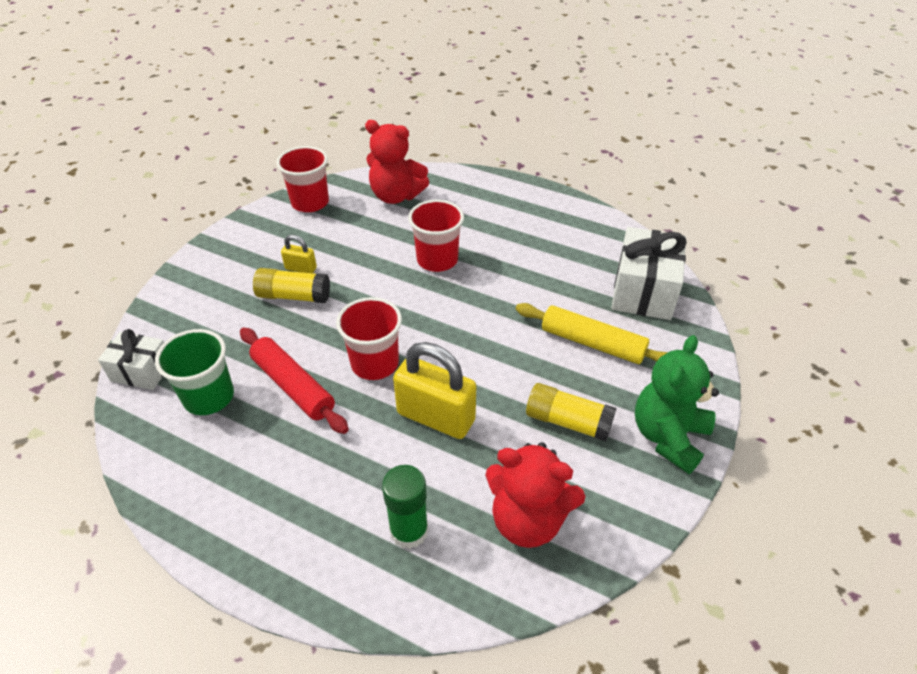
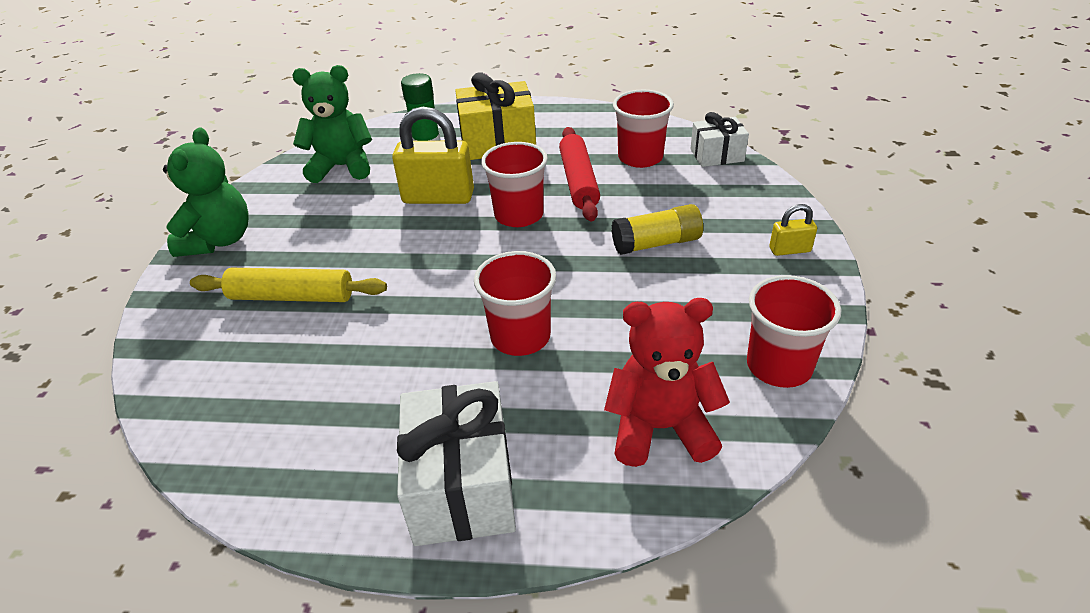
camera: 160 degrees right, 5 degrees down
green cup [155,329,234,415] -> red cup [613,89,674,168]
red rolling pin [240,327,349,434] -> red rolling pin turned 60 degrees clockwise [559,127,600,221]
yellow padlock [281,235,317,273] -> yellow padlock moved to [769,204,817,256]
red teddy bear [485,442,585,548] -> green teddy bear [292,65,372,183]
yellow glue stick [526,383,616,442] -> none
white gift [611,227,687,320] -> white gift moved to [397,381,516,546]
none -> yellow gift [455,72,536,160]

